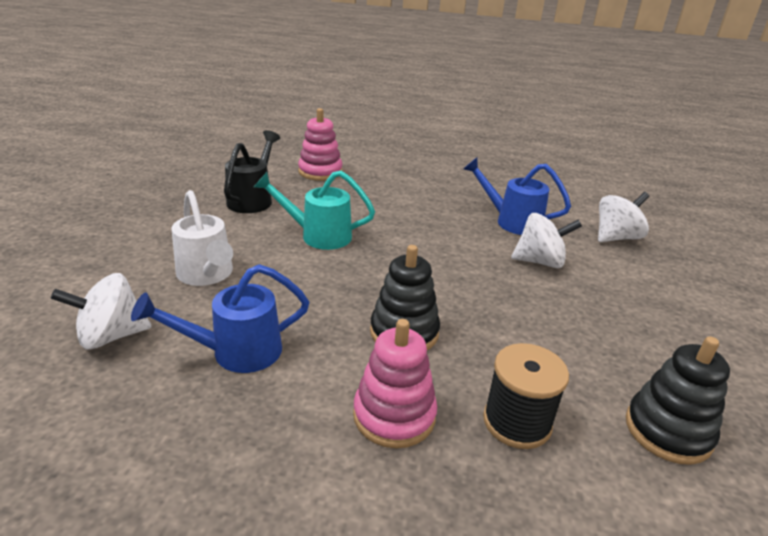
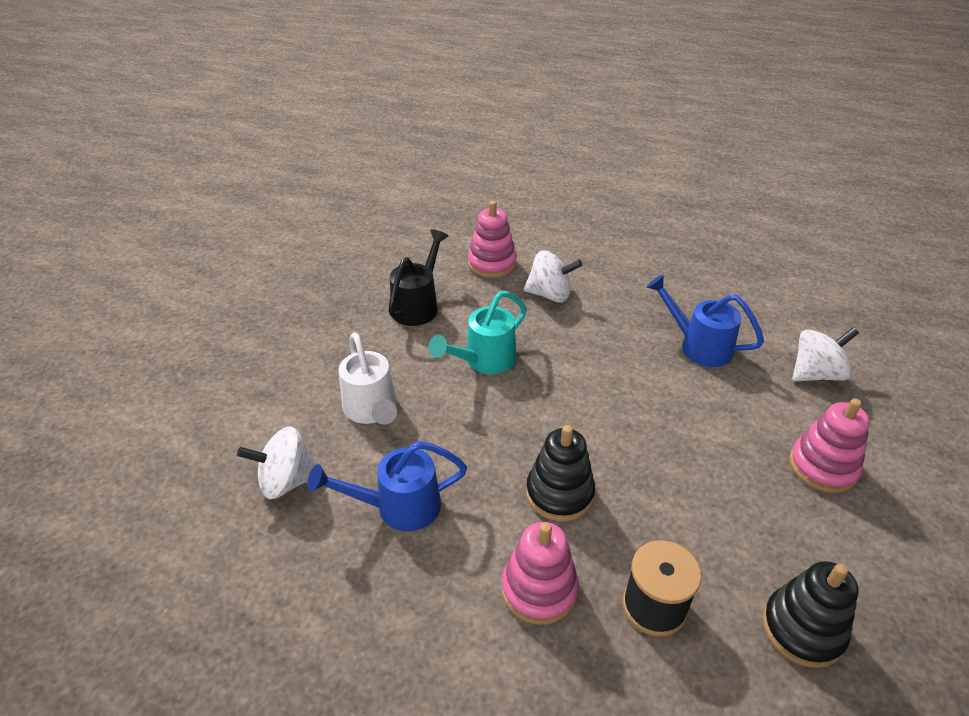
camera: 10 degrees right, 10 degrees up
turquoise watering can [254,171,375,250] -> turquoise watering can turned 60 degrees counterclockwise [429,291,527,374]
white spinning top [511,213,582,268] -> white spinning top moved to [524,250,582,303]
none -> pink stacking toy [789,399,870,493]

